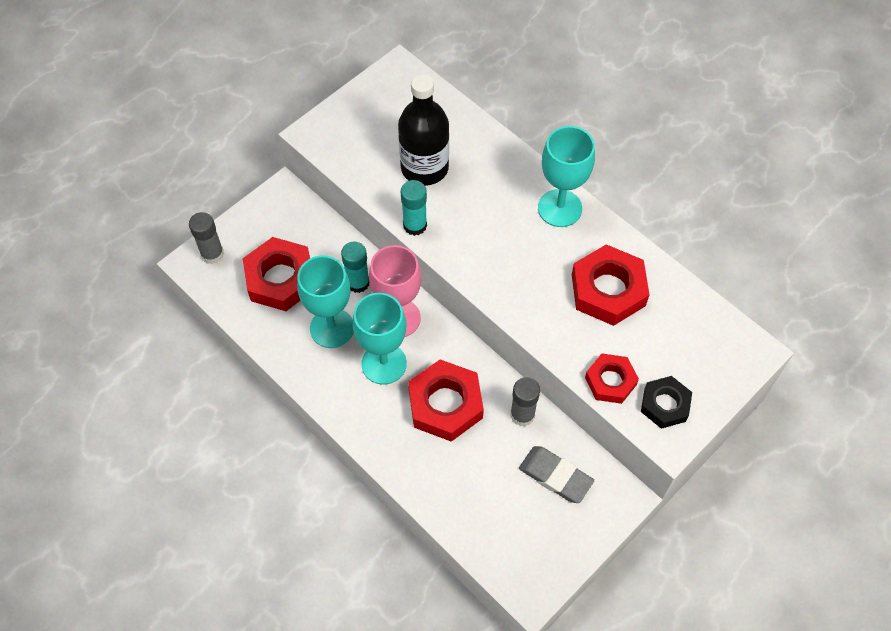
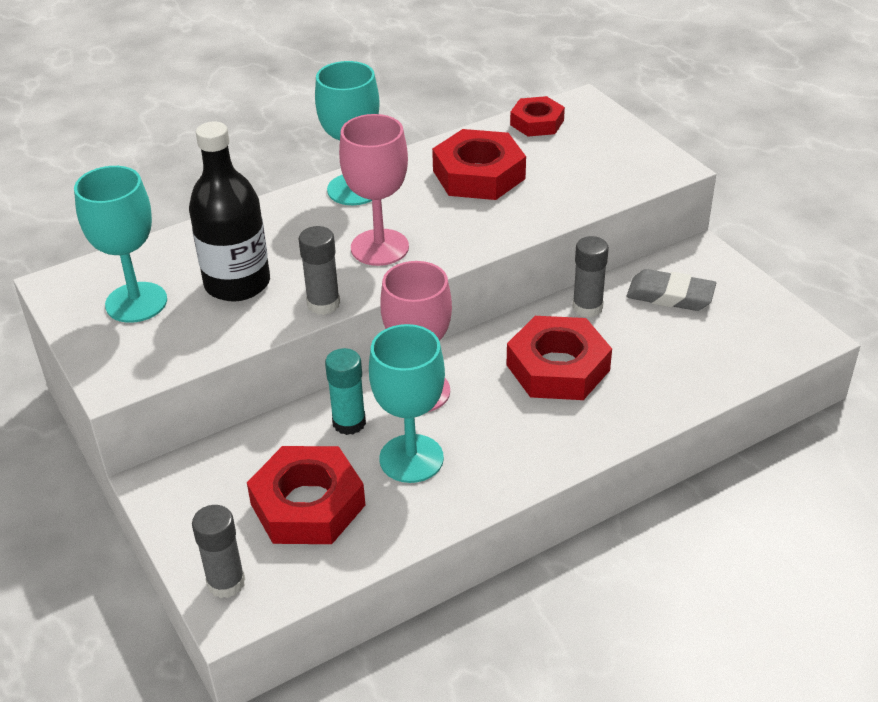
camera: 75 degrees left, 20 degrees down
turquoise goblet [353,293,407,384] -> turquoise goblet moved to [74,166,167,323]
turquoise glue stick [401,180,427,236] -> grey glue stick [299,226,340,315]
grey eraser [519,446,594,503] -> grey eraser turned 60 degrees clockwise [627,269,716,311]
red nut [585,353,639,404] -> red nut moved to [510,96,565,137]
black nut [641,376,692,429] -> none
none -> pink goblet [339,114,409,266]

